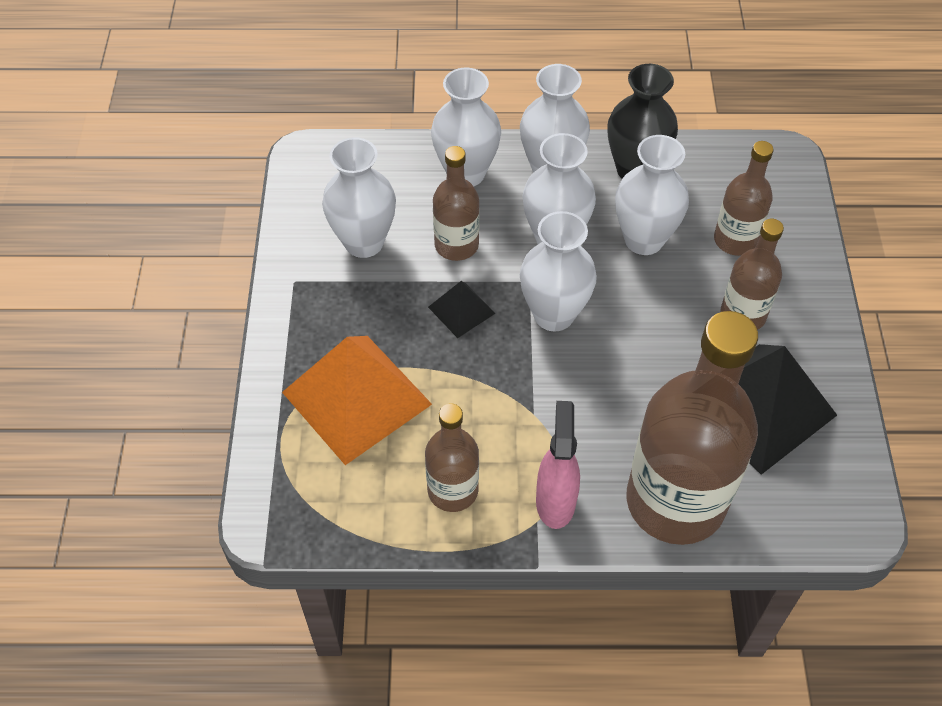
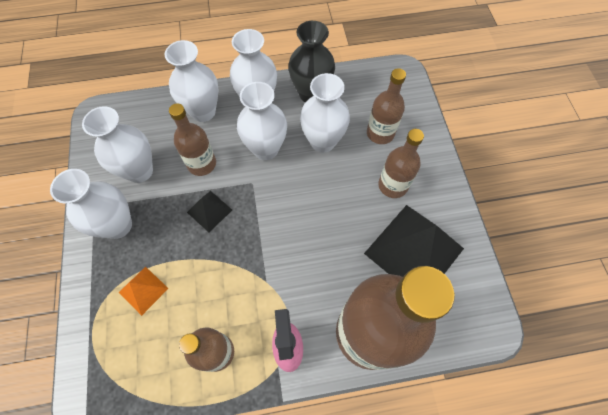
camera: 10 degrees left, 10 degrees up
orange pyramid [282,336,432,465] -> orange pyramid [119,266,169,316], size x0.47
white vase [520,211,597,332] -> white vase moved to [50,169,132,239]

